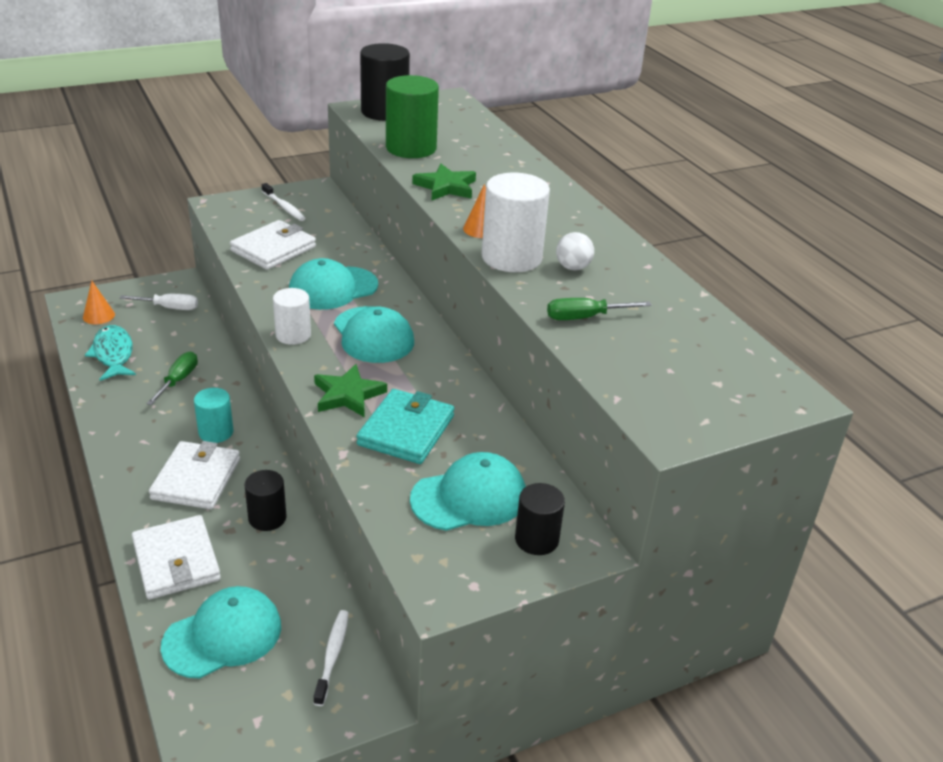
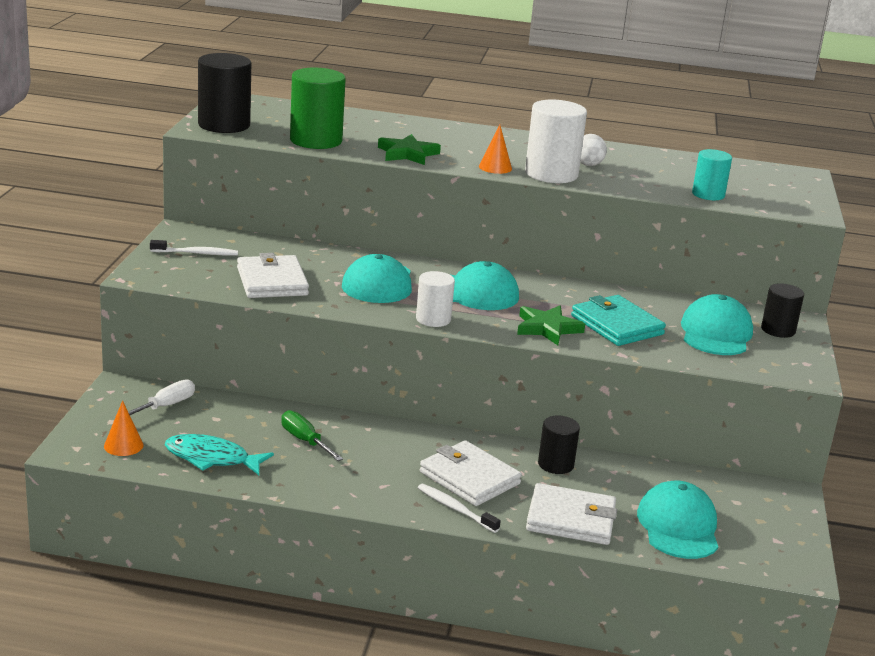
camera: 55 degrees left, 10 degrees down
turquoise cylinder [194,388,233,443] -> turquoise cylinder moved to [692,149,732,200]
white toothbrush [313,610,349,706] -> white toothbrush moved to [418,484,501,533]
green screwdriver [547,298,652,320] -> none

